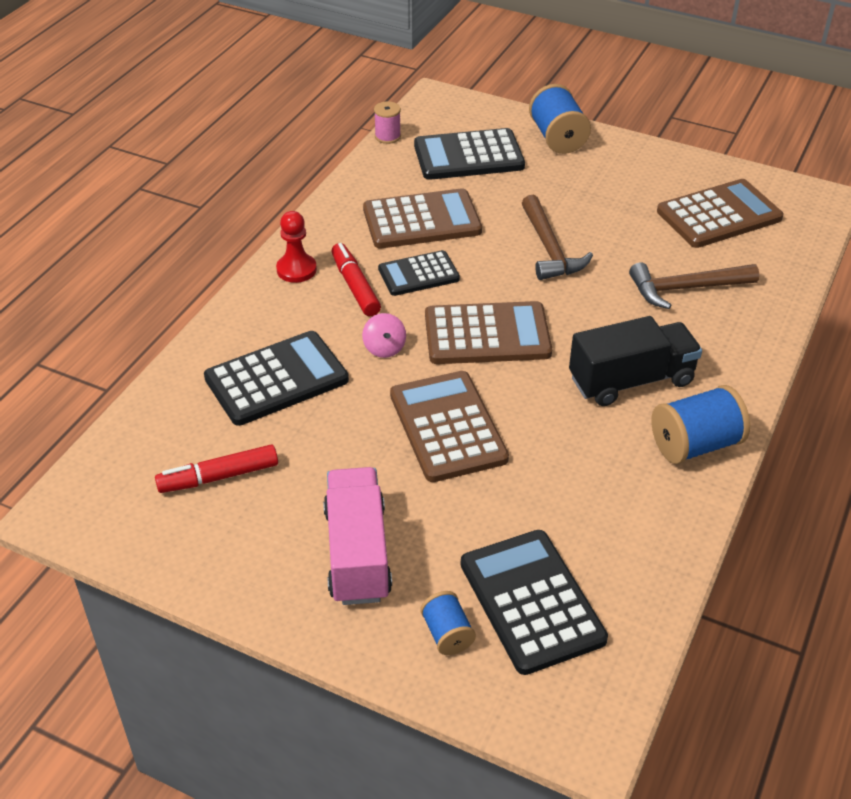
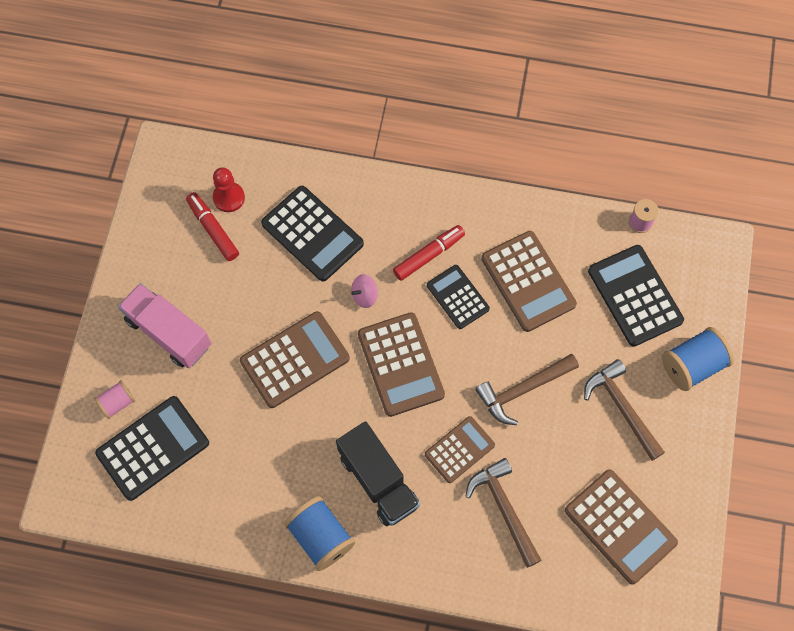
camera: 75 degrees right, 25 degrees up
red pawn [276,211,317,283] -> red pawn moved to [213,167,245,212]
pink truck [323,467,392,605] -> pink truck turned 120 degrees counterclockwise [118,283,211,368]
blue spool [420,591,476,655] -> pink spool [94,380,135,419]
none -> brown calculator [425,416,495,483]
none -> brown hammer [584,359,665,461]

